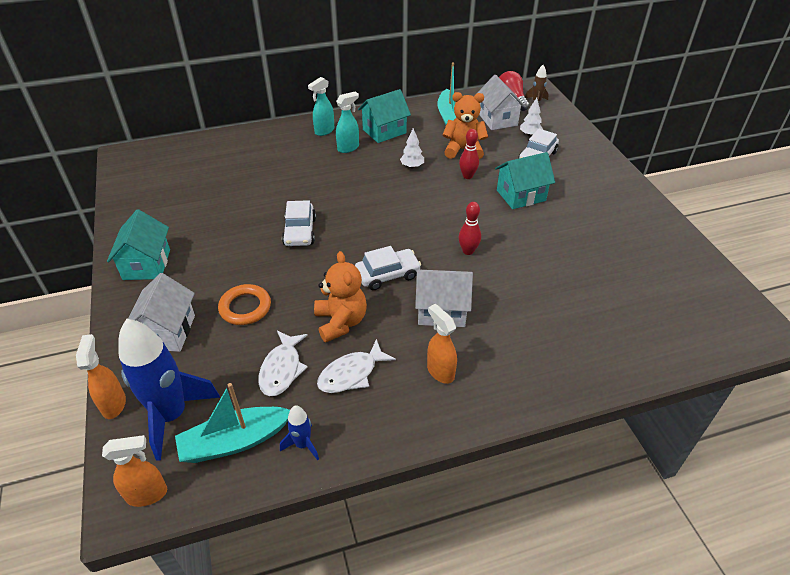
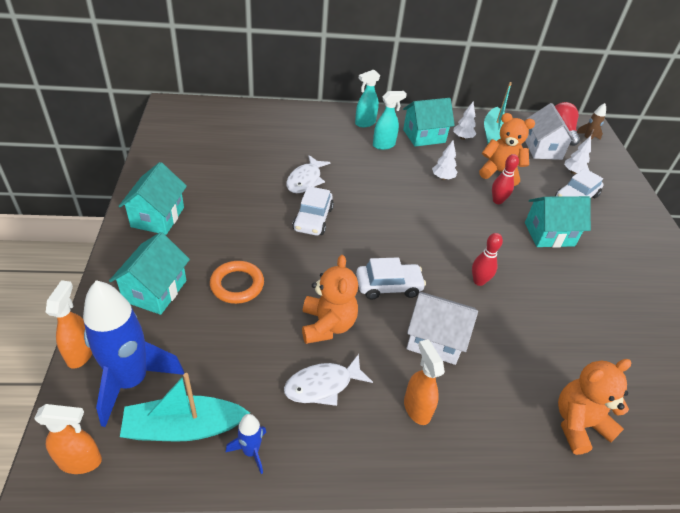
camera: 10 degrees right, 0 degrees up
white house [128,273,195,352] -> turquoise house [109,232,190,315]
white fish [258,330,308,396] -> white fish moved to [286,155,331,193]
none -> white tree [453,102,476,140]
none -> orange teddy bear [558,359,631,455]

